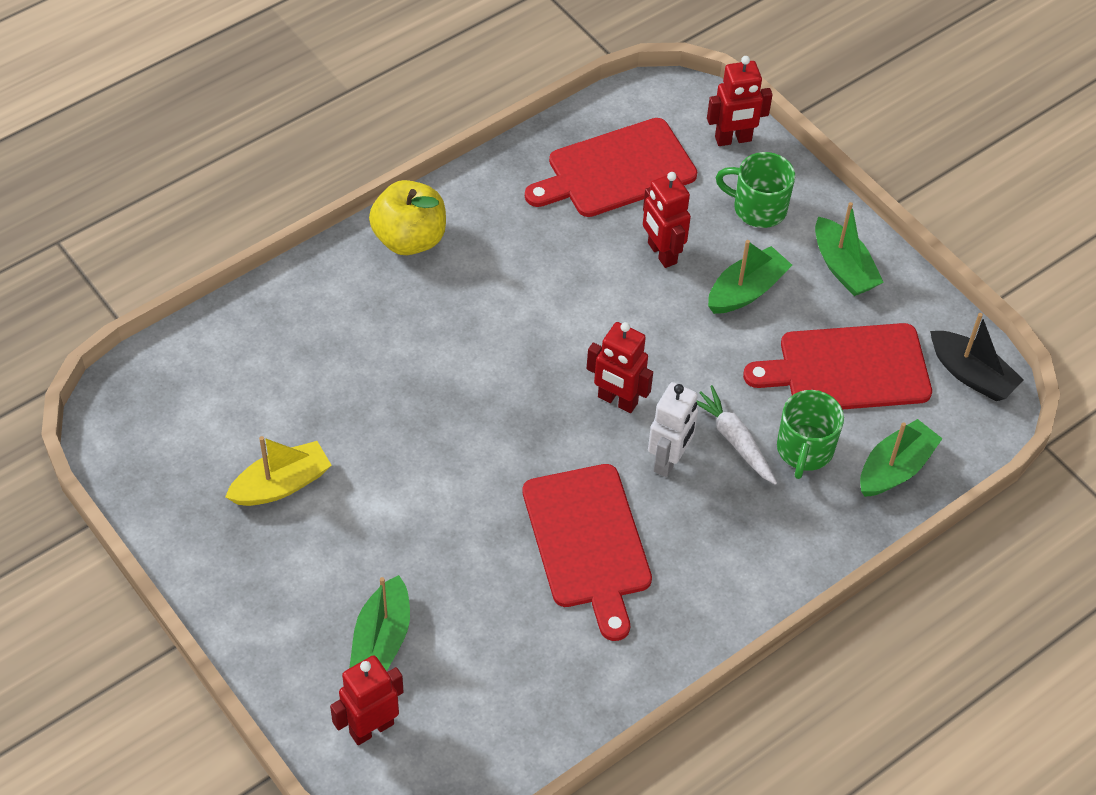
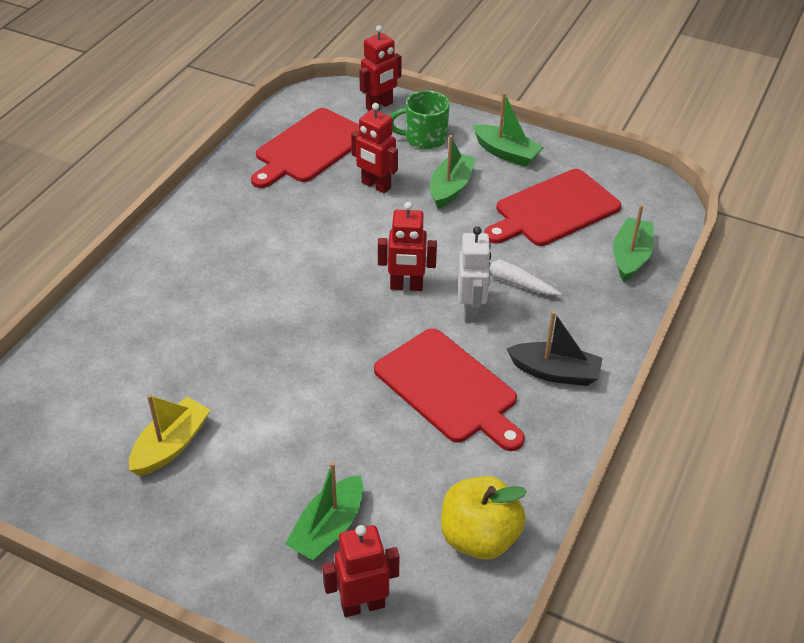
camera: 25 degrees left, 10 degrees down
red robot [330,655,404,745] -> red robot turned 45 degrees clockwise [322,525,399,617]
green boat [349,575,410,671] -> green boat turned 45 degrees clockwise [285,462,363,561]
yellow apple [369,180,446,255] -> yellow apple moved to [441,476,527,560]
green mug [777,390,844,479] -> none
black boat [930,313,1024,401] -> black boat moved to [507,311,603,386]

